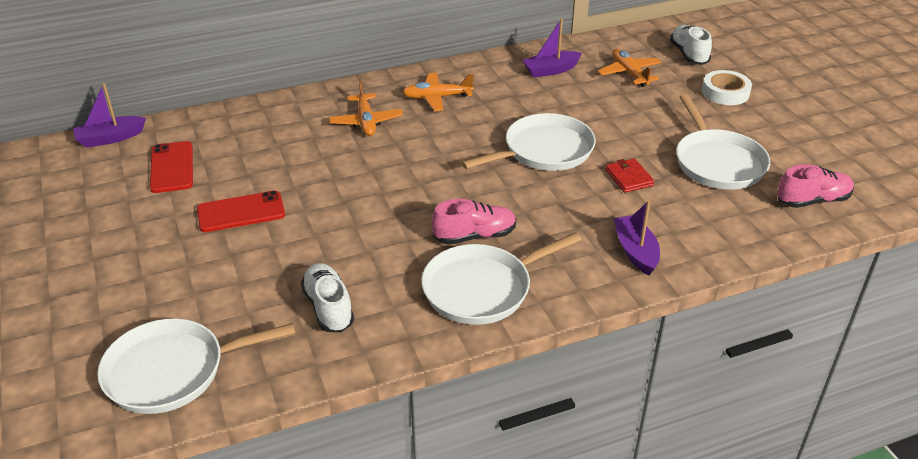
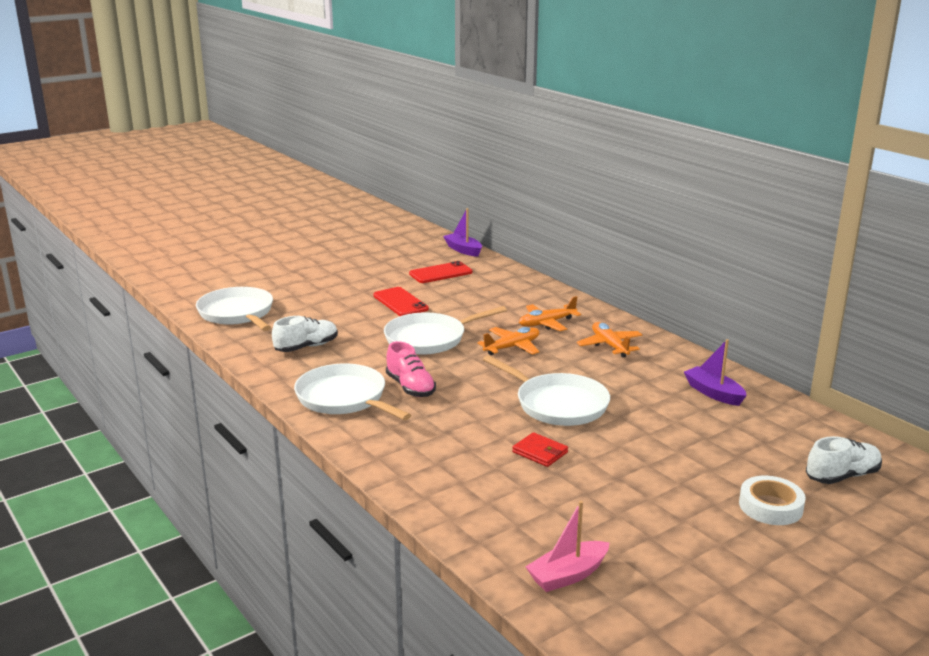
camera: 75 degrees right, 15 degrees down
orange plane [598,49,661,87] -> orange plane moved to [478,327,540,355]
red wallet [605,159,655,193] -> red wallet turned 75 degrees clockwise [512,432,568,467]
purple boat [614,200,660,275] -> none
white pan [676,94,770,190] -> white pan moved to [384,306,507,355]
pink shoe [777,164,854,208] -> pink boat [525,501,610,592]

